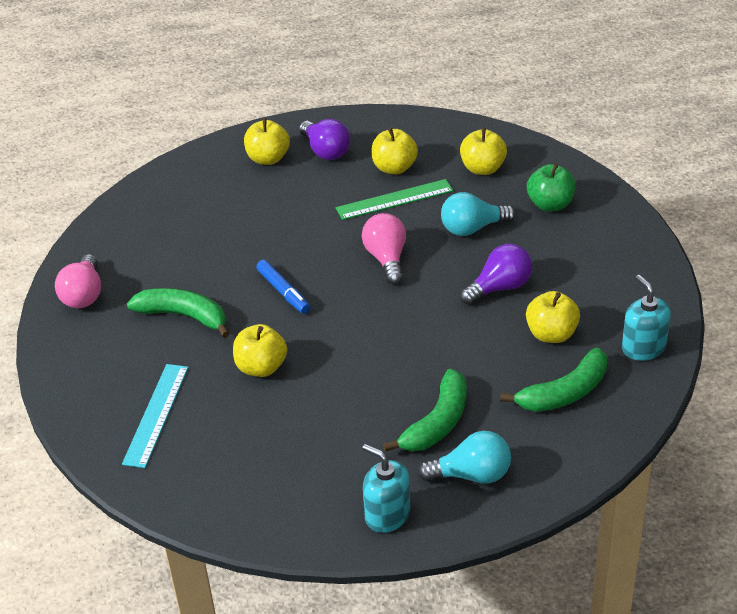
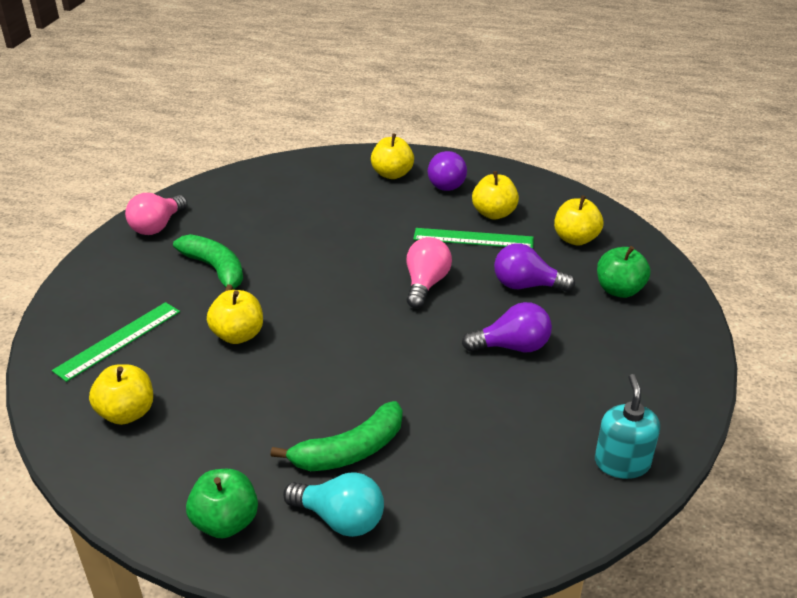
camera: 25 degrees right, 5 degrees down
turquoise ruler [122,364,188,468] -> green ruler [52,302,180,382]
blue marker [256,260,310,314] -> none
turquoise soap dispenser [362,444,410,533] -> green apple [186,469,258,538]
turquoise light bulb [441,192,515,236] -> purple light bulb [494,243,575,292]
green banana [500,348,607,412] -> none
yellow apple [526,291,580,343] -> yellow apple moved to [89,364,153,425]

